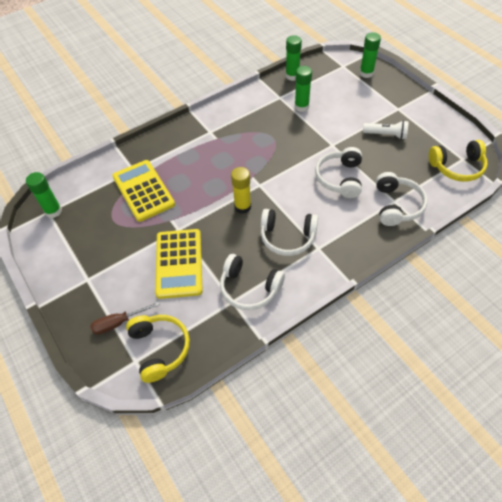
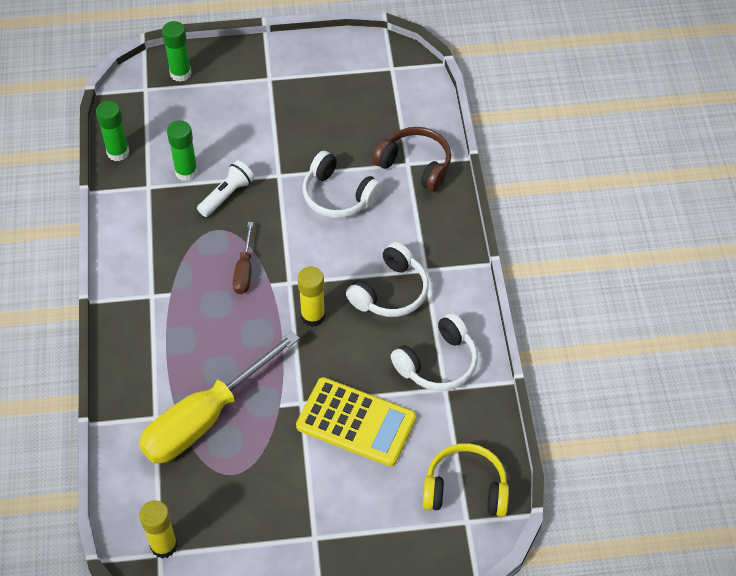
camera: 65 degrees left, 0 degrees up
green glue stick [26,172,62,218] -> yellow glue stick [139,500,178,559]
brown screwdriver [90,302,160,335] -> brown screwdriver moved to [233,222,253,294]
yellow calculator [112,160,175,222] -> yellow screwdriver [139,331,300,463]
white flashlight [363,120,409,140] -> white flashlight moved to [197,160,255,217]
white headphones [376,172,427,226] -> brown headphones [373,127,451,192]
yellow headphones [429,140,488,182] -> none

